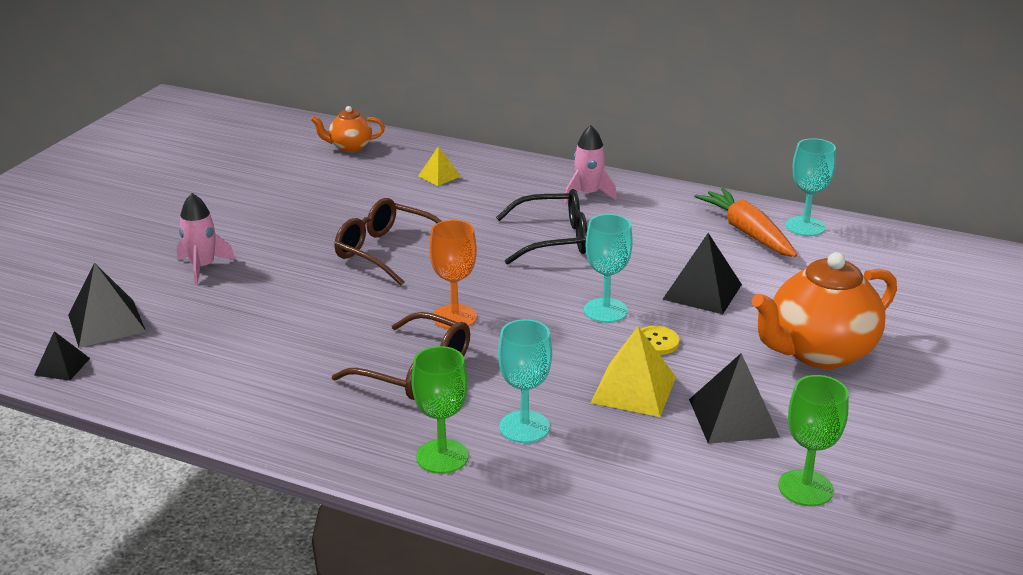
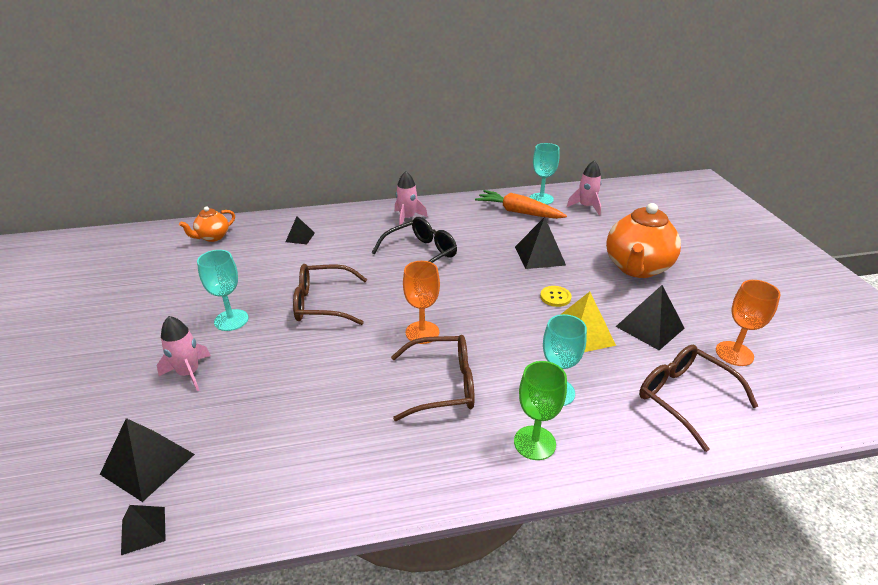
camera: 35 degrees left, 5 degrees up
yellow pyramid [418,146,461,186] -> black pyramid [286,216,315,244]
turquoise goblet [584,214,633,323] -> turquoise goblet moved to [197,250,248,331]
green goblet [778,375,849,506] -> orange goblet [716,280,781,366]
none -> pink rocket [567,160,602,215]
none -> brown glasses [639,345,758,452]

